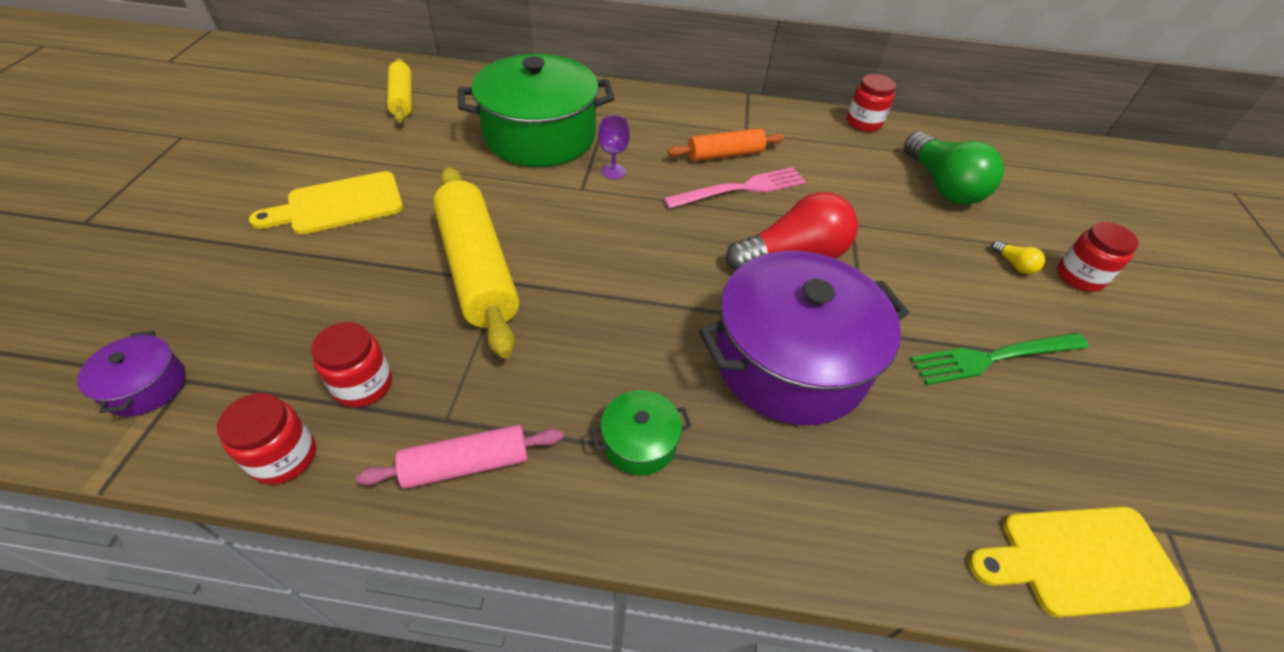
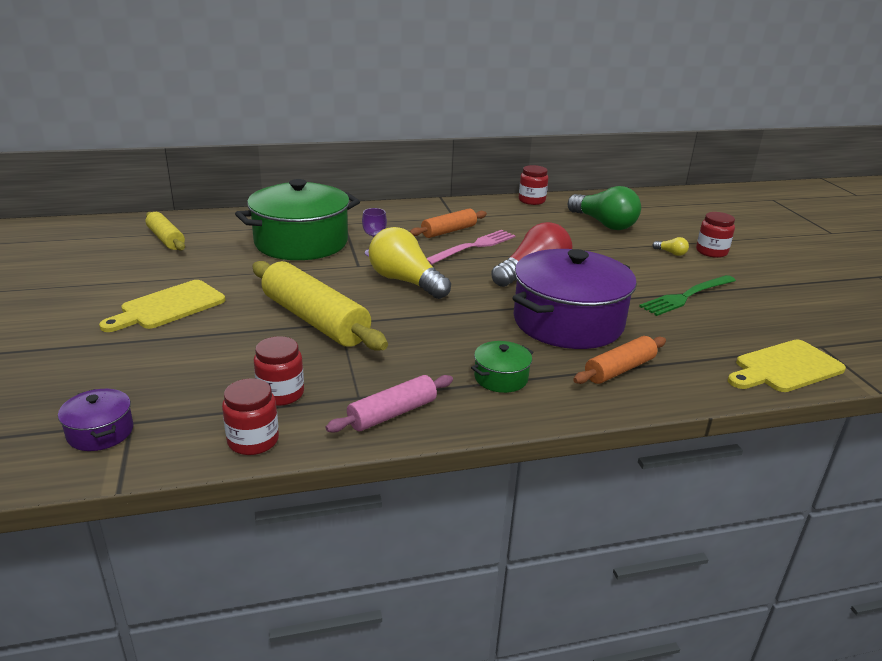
camera: 20 degrees left, 20 degrees down
none -> yellow light bulb [369,227,451,299]
none -> orange rolling pin [573,336,666,384]

